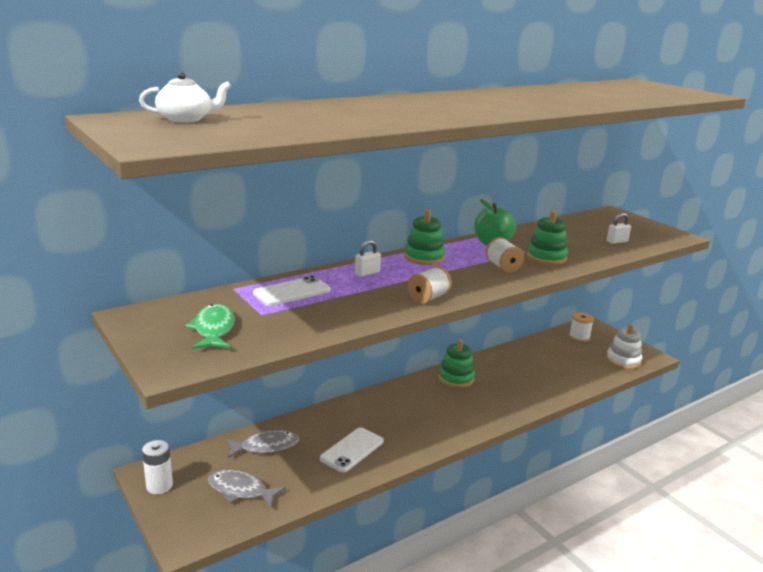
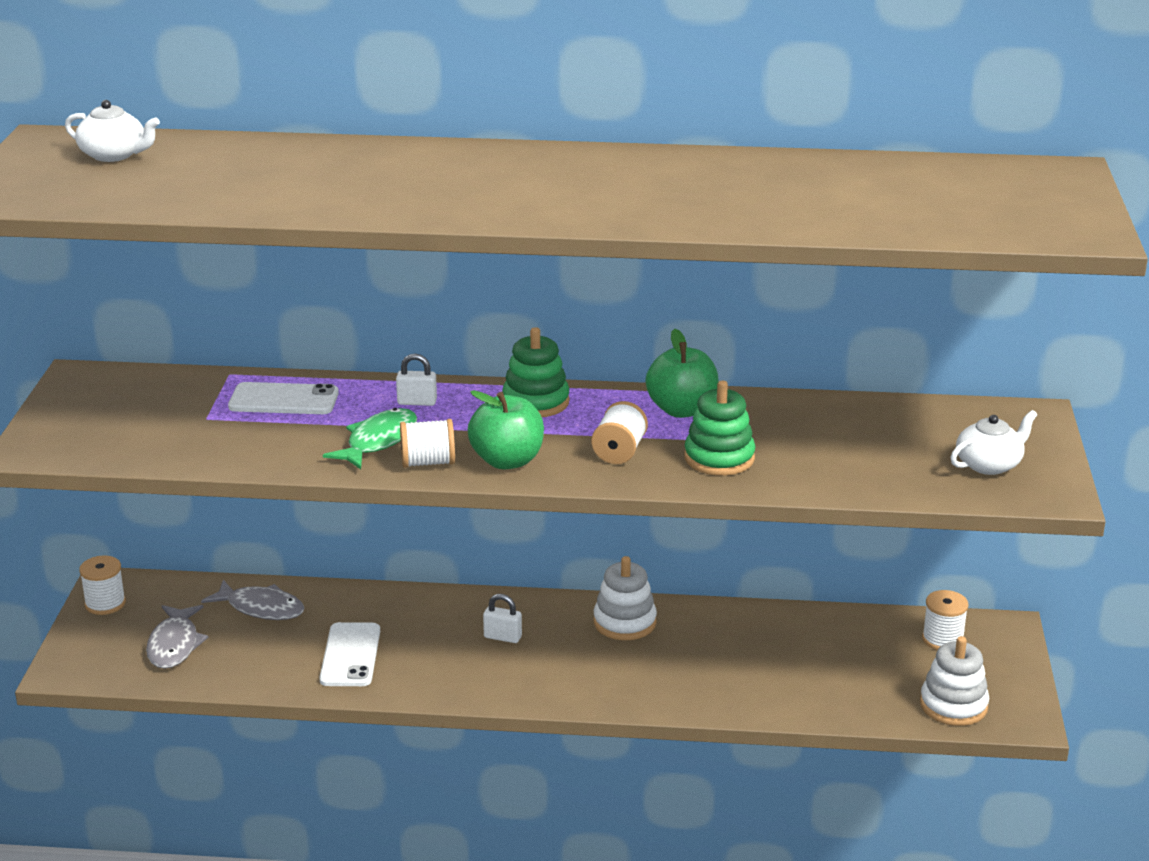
camera: 40 degrees right, 5 degrees up
white battery [142,440,173,494] -> white spool [79,555,126,615]
green fish [185,304,235,349] -> green fish moved to [323,408,417,469]
grey fish [208,469,286,508] -> grey fish turned 150 degrees counterclockwise [146,605,209,669]
white phone [320,427,384,473] -> white phone turned 75 degrees counterclockwise [319,622,380,686]
green stacking toy [438,339,475,388] -> white stacking toy [594,556,657,640]
white padlock [607,213,631,244] -> white padlock moved to [483,594,522,643]
none -> green apple [468,390,544,469]
none -> white teapot [950,410,1037,475]

